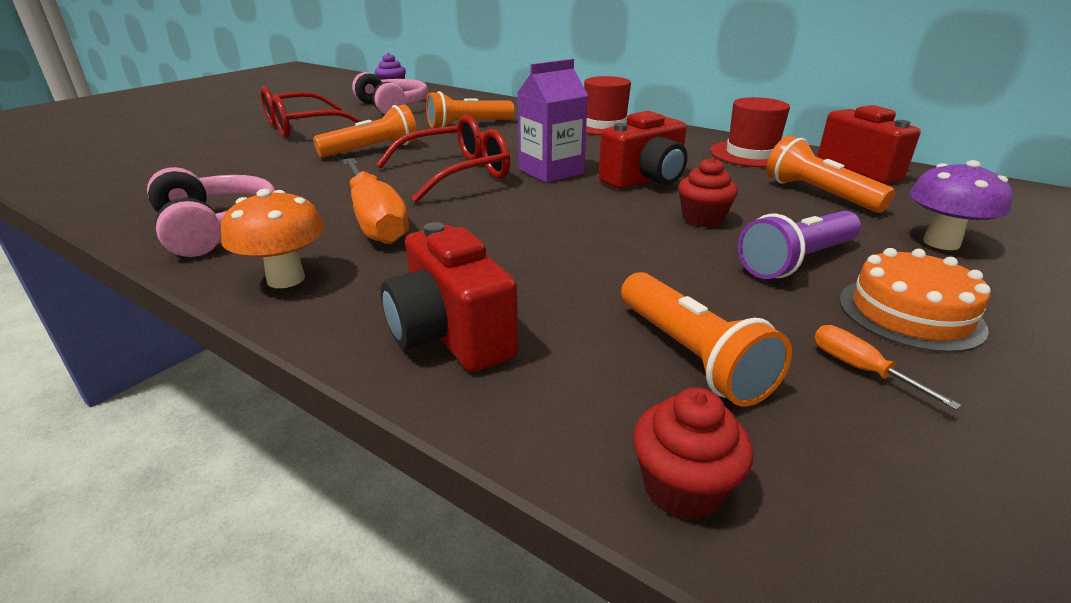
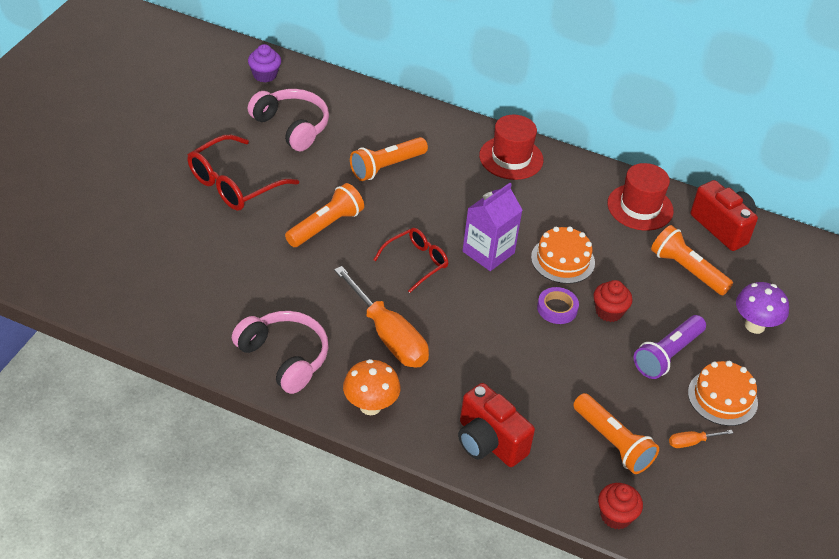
camera: 15 degrees left, 15 degrees up
red glasses [376,115,511,203] -> red glasses [373,228,448,293], size x0.64
red camera [599,111,687,189] -> orange cake [531,226,595,284]
orange screwdriver [814,325,961,410] -> orange screwdriver turned 60 degrees counterclockwise [669,430,733,448]
none -> purple tape [537,287,579,324]

